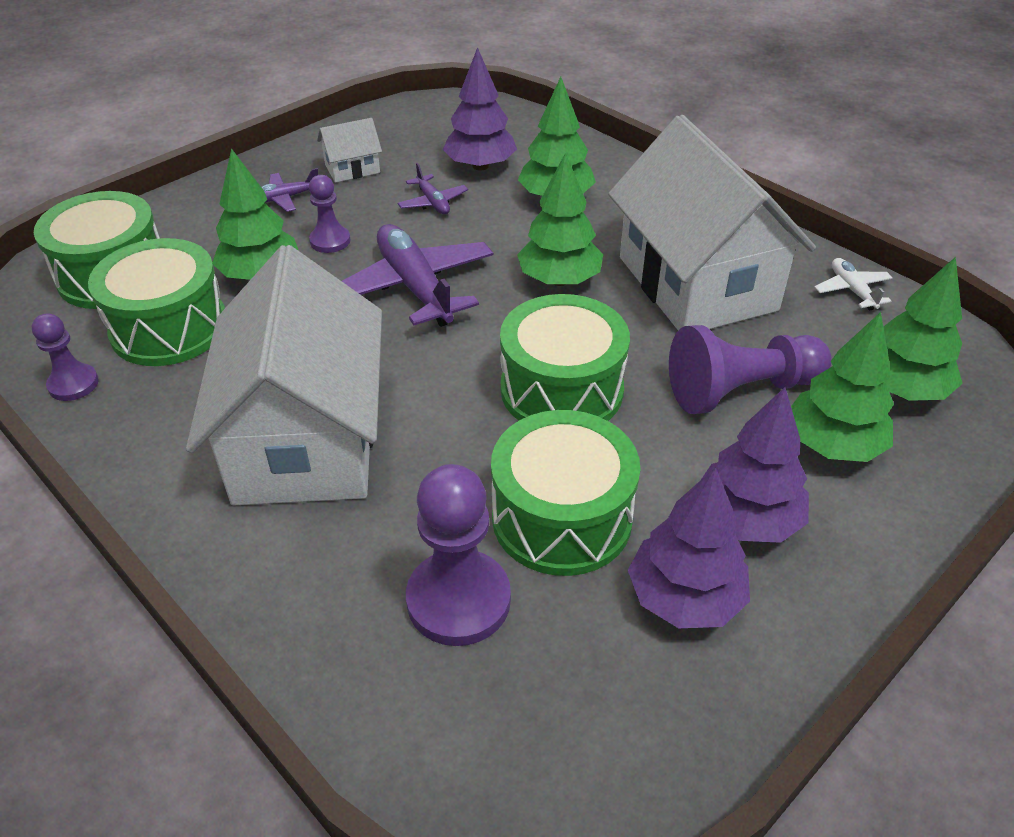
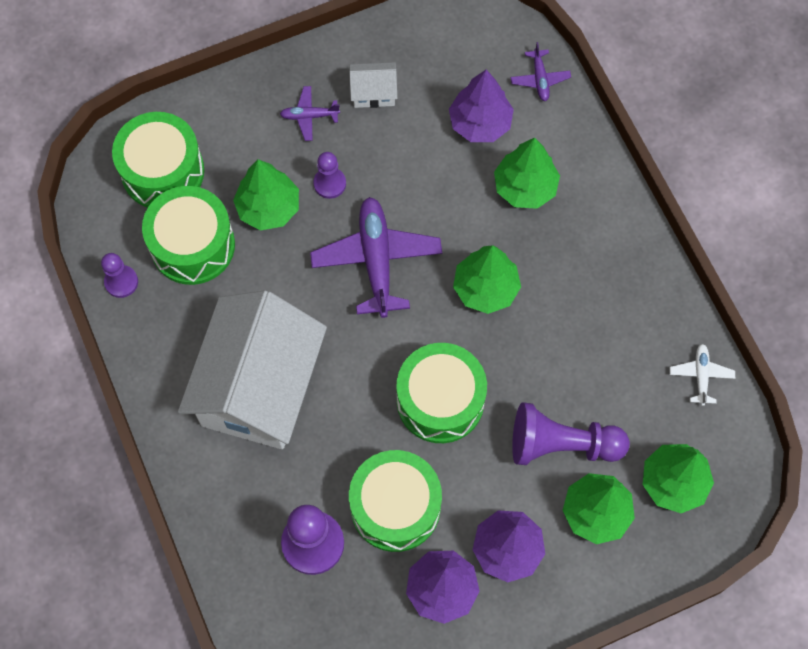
camera: 20 degrees right, 25 degrees up
purple plane [398,163,468,214] -> purple plane moved to [510,42,571,101]
white house [608,115,816,331] -> none

